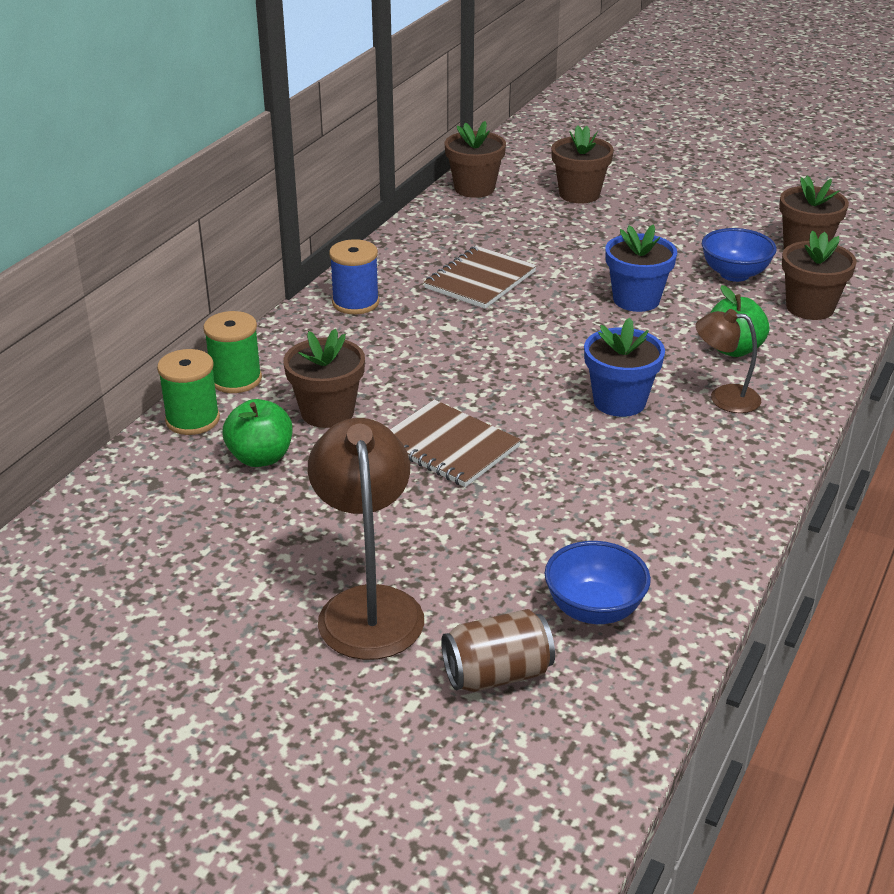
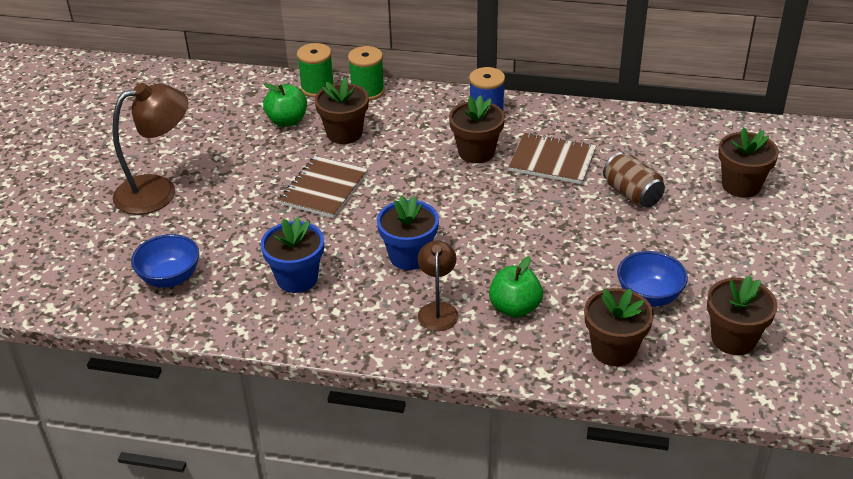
camera: 75 degrees right, 5 degrees up
brown can [441,609,555,692] -> brown can moved to [603,152,665,208]
brown flower pot [445,121,506,198] -> brown flower pot moved to [449,95,505,163]
blue flower pot [605,224,677,312] -> blue flower pot moved to [260,217,324,293]

